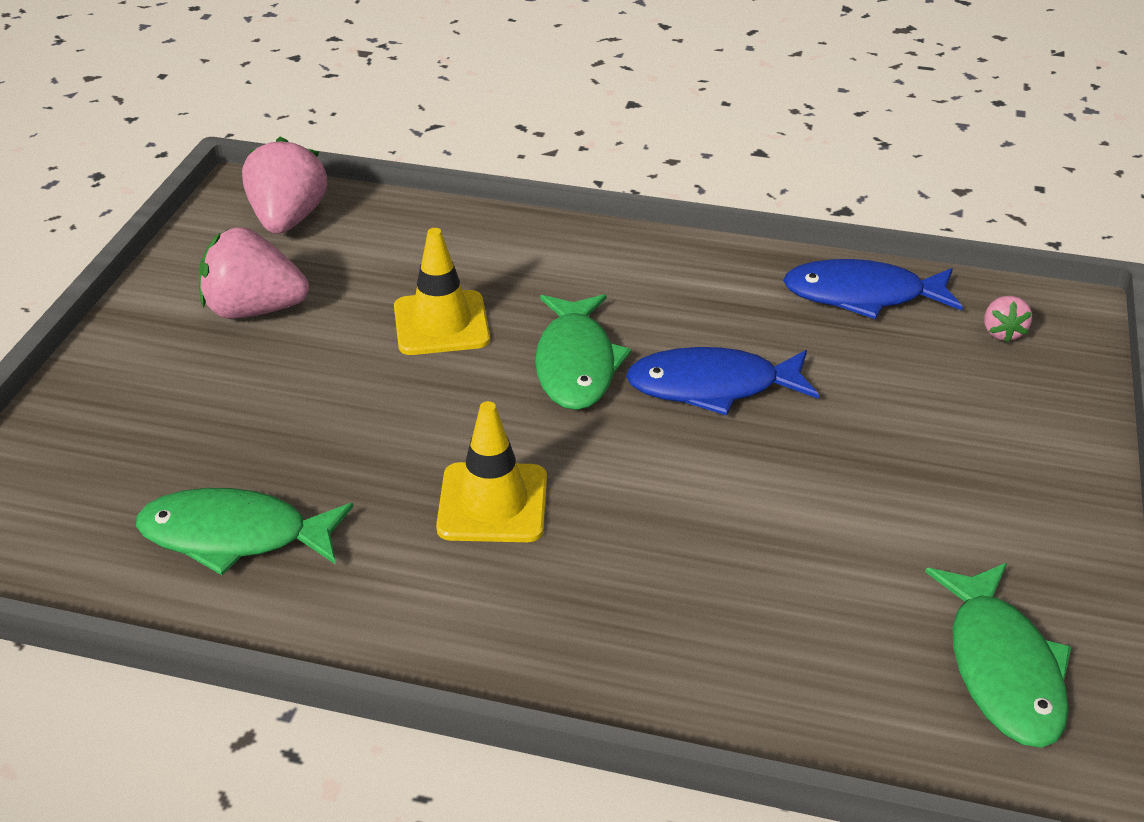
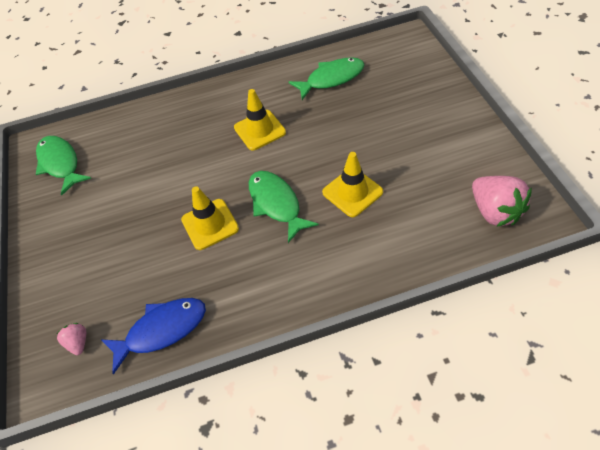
camera: 155 degrees right, 15 degrees up
pink strawberry [199,227,309,319] -> none
blue fish [626,347,819,416] -> yellow traffic cone [181,186,239,250]

